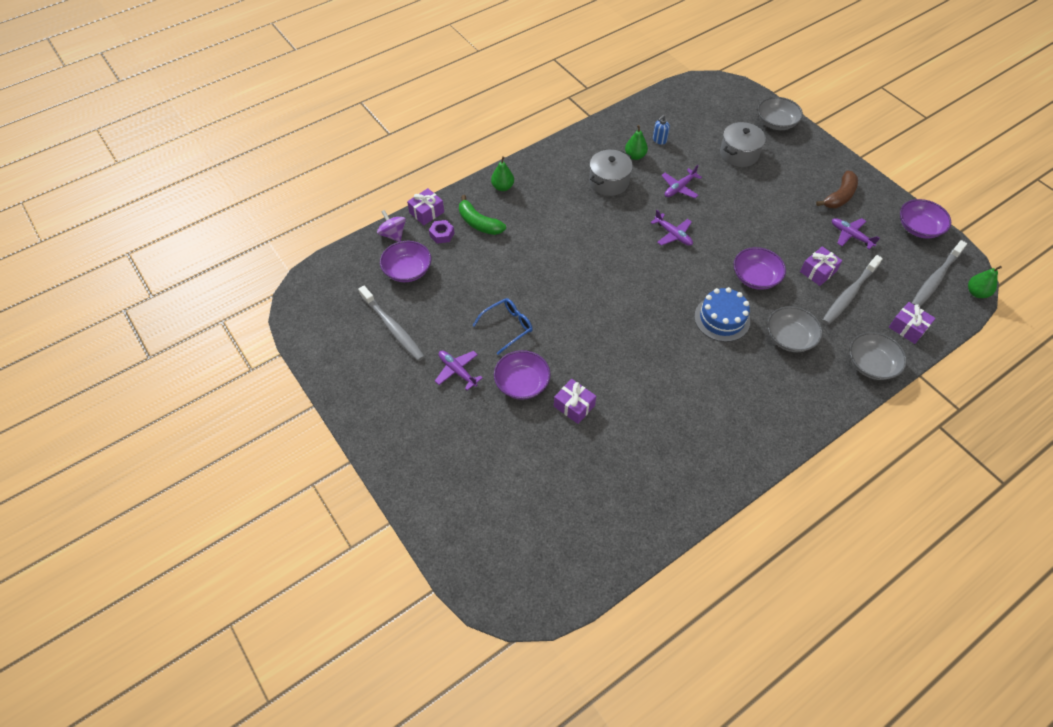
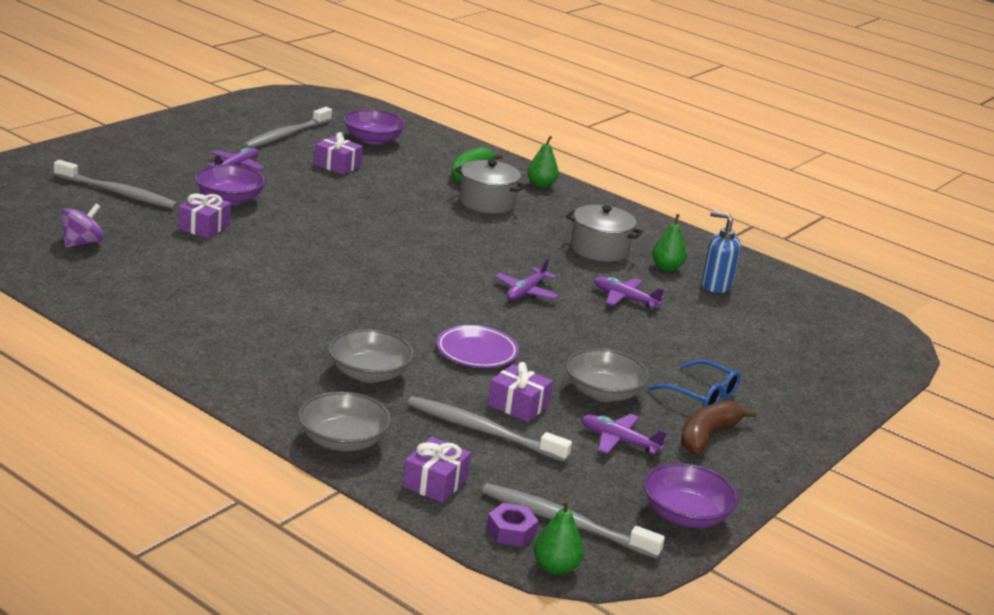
camera: 70 degrees right, 30 degrees down
purple spinning top [377,210,406,242] -> purple spinning top moved to [61,204,104,248]
purple gift [407,188,444,225] -> purple gift moved to [314,132,363,175]
purple nut [429,220,454,244] -> purple nut moved to [487,503,538,547]
blue glasses [472,298,533,355] -> blue glasses moved to [648,360,741,407]
blue soap dispenser [653,115,670,145] -> blue soap dispenser [701,211,741,293], size x1.53
blue cake [694,287,750,342] -> none
grey pot [720,122,766,167] -> grey pot moved to [455,160,526,214]
purple bowl [733,247,786,290] -> purple plate [437,325,519,368]
grey bowl [758,97,803,130] -> grey bowl moved to [566,348,649,402]
brown banana [816,171,858,208] -> brown banana turned 105 degrees clockwise [681,401,757,454]
purple plane [832,218,880,250] -> purple plane turned 90 degrees counterclockwise [581,414,667,454]
none -> grey toothbrush [54,160,178,209]

